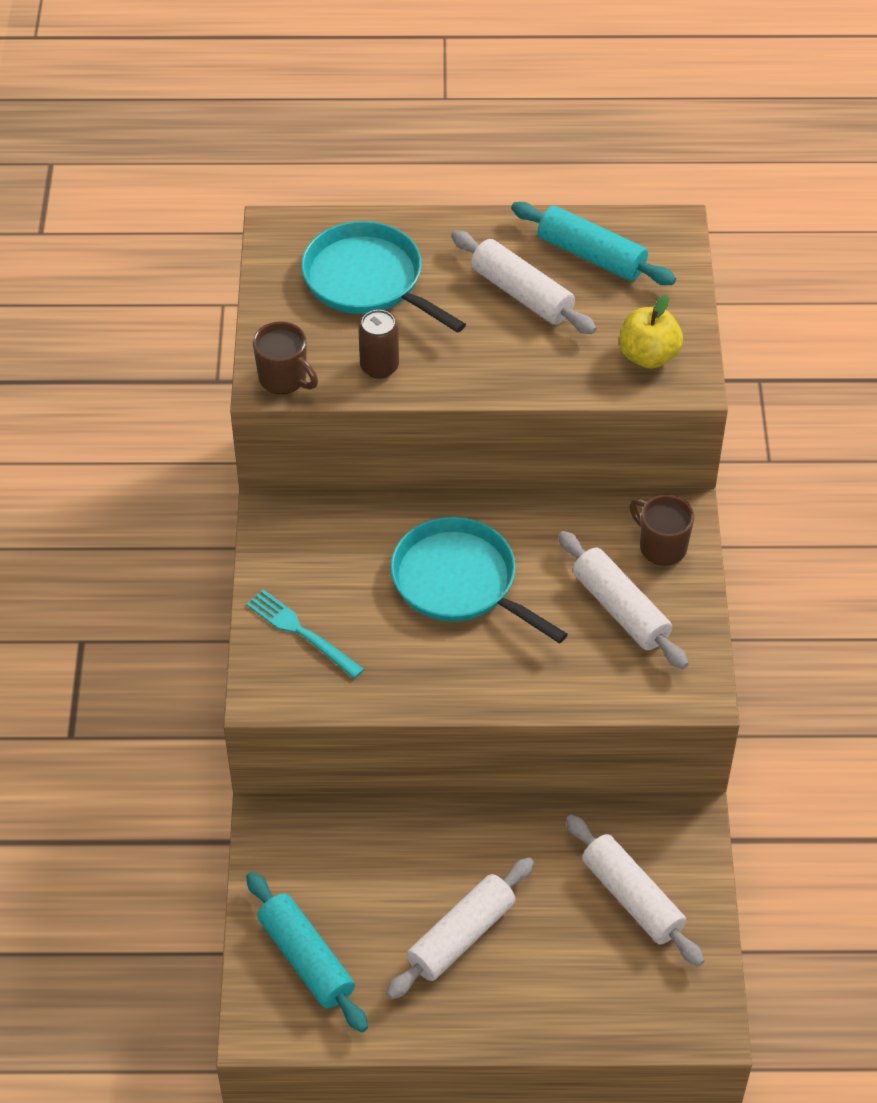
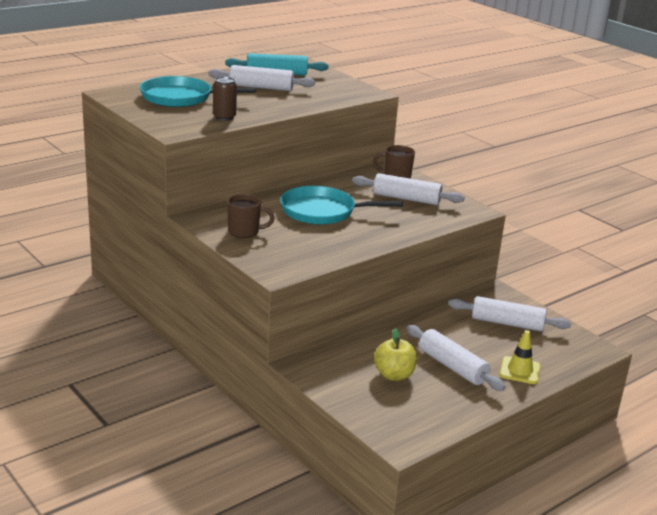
camera: 40 degrees left, 25 degrees down
turquoise rolling pin [246,872,368,1032] -> none
turquoise fork [247,589,364,679] -> none
brown mug [253,321,318,394] -> brown mug moved to [227,194,275,238]
white rolling pin [386,857,534,1000] -> white rolling pin turned 45 degrees counterclockwise [407,325,506,391]
yellow apple [619,295,683,369] -> yellow apple moved to [374,328,417,381]
none -> yellow traffic cone [500,330,540,384]

